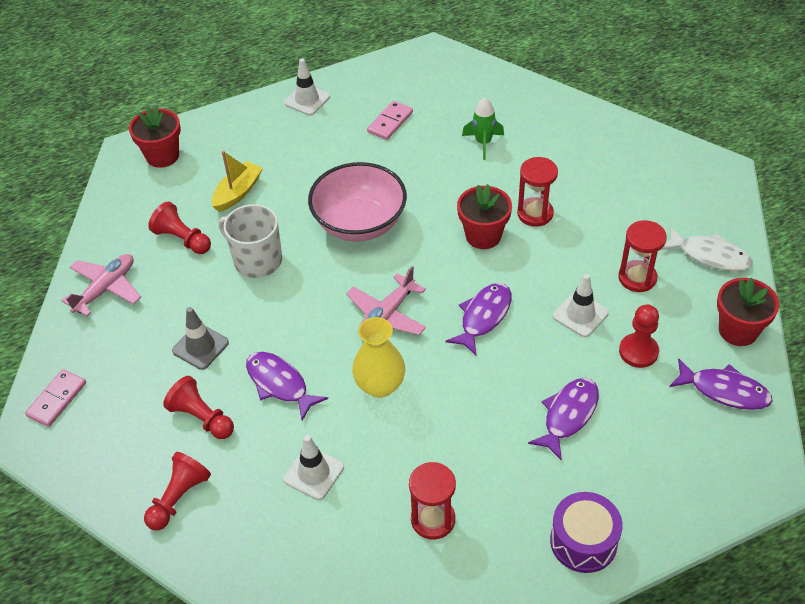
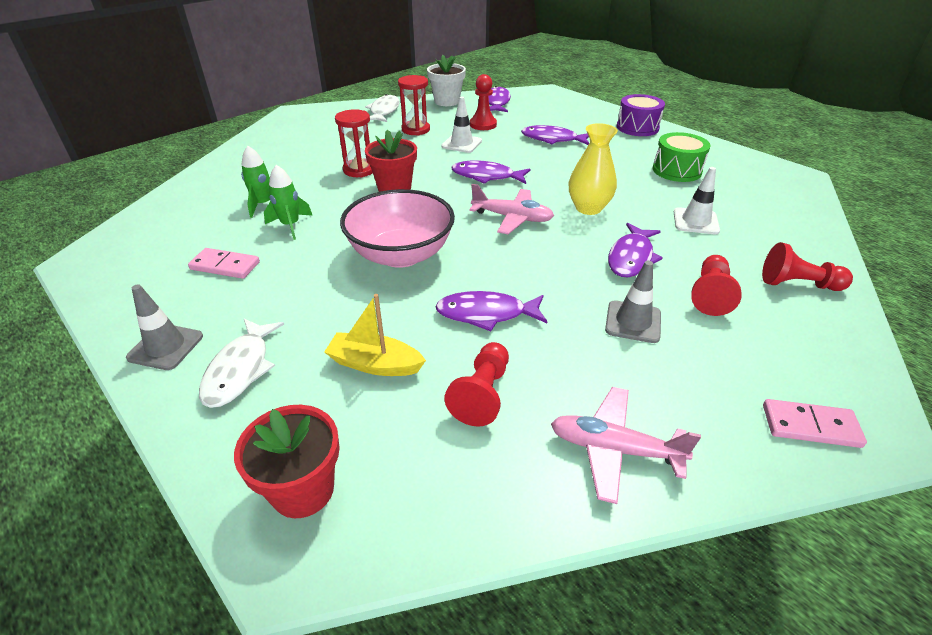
camera: 110 degrees left, 10 degrees down
white mug [219,204,282,278] -> purple fish [435,291,548,331]
white traffic cone [284,58,330,115] -> grey traffic cone [126,284,203,370]
red hourglass [409,462,456,540] -> green drum [653,132,711,182]
red flower pot [717,278,779,346] -> white flower pot [427,55,466,106]
none -> white fish [199,319,284,408]
none -> green rocket [264,165,313,240]

